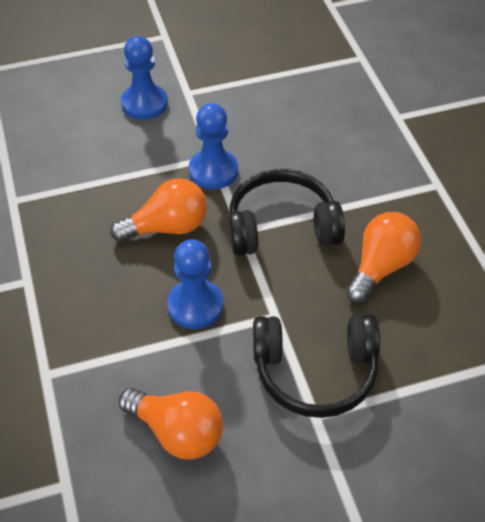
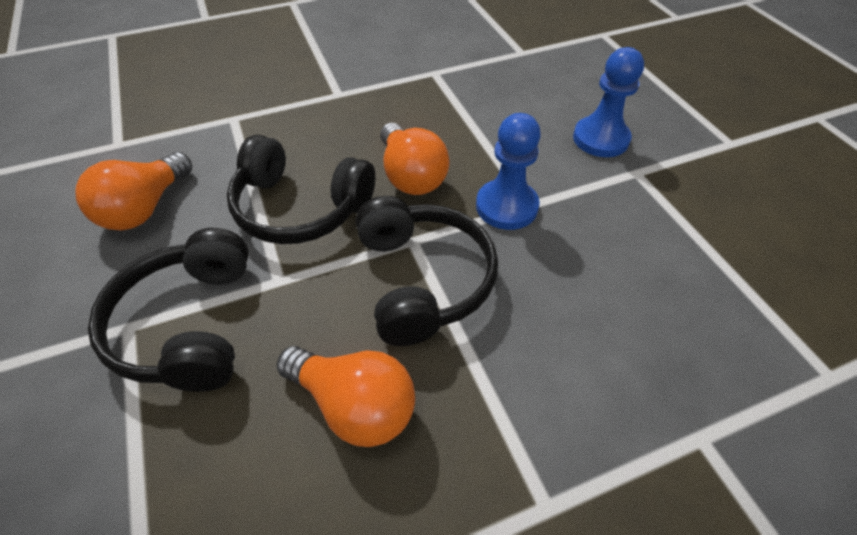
camera: 85 degrees right, 0 degrees up
blue pawn [167,239,223,329] -> black headphones [227,135,375,244]

